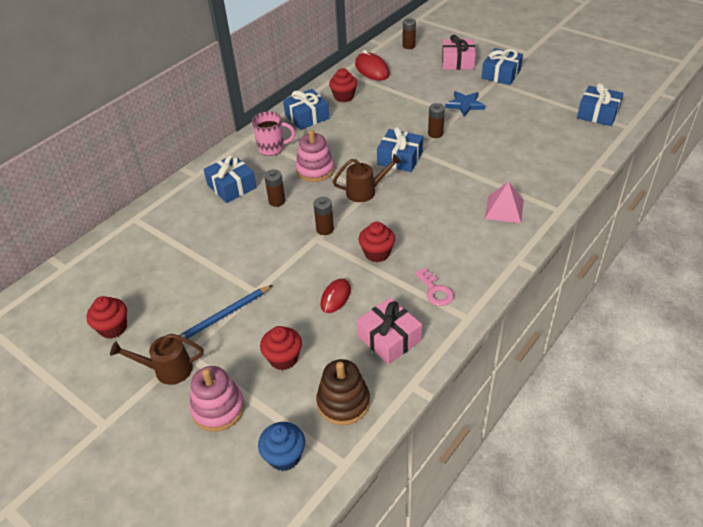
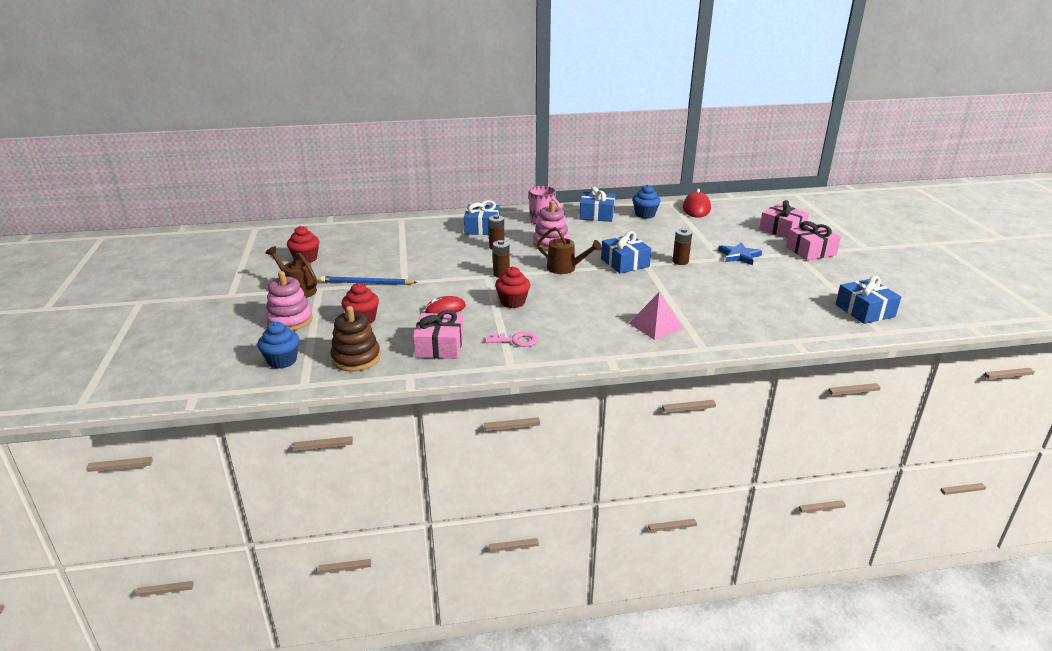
camera: 40 degrees right, 15 degrees down
red cupcake [329,68,357,102] -> blue cupcake [632,185,661,219]
brown battery [403,18,416,49] -> none
pink key [415,268,454,306] -> pink key turned 105 degrees counterclockwise [485,331,538,347]
blue gift [482,48,523,85] -> pink gift [786,221,841,260]

